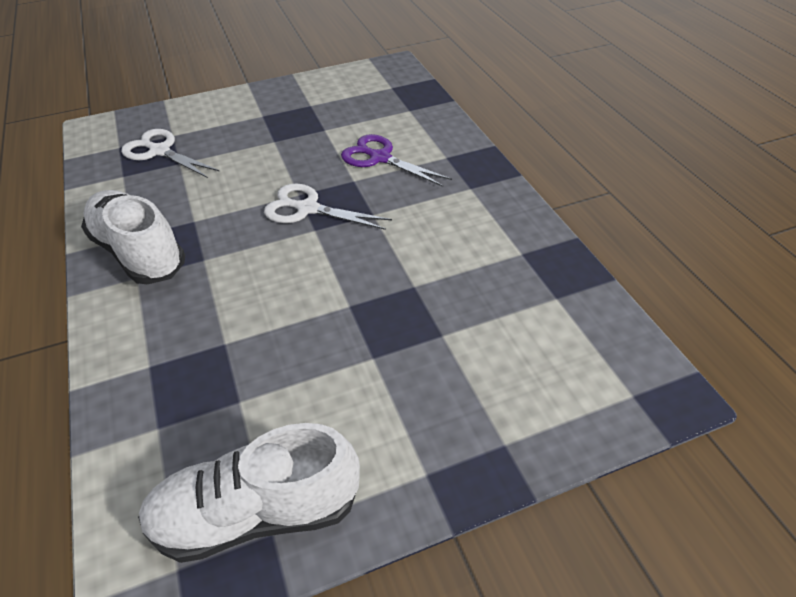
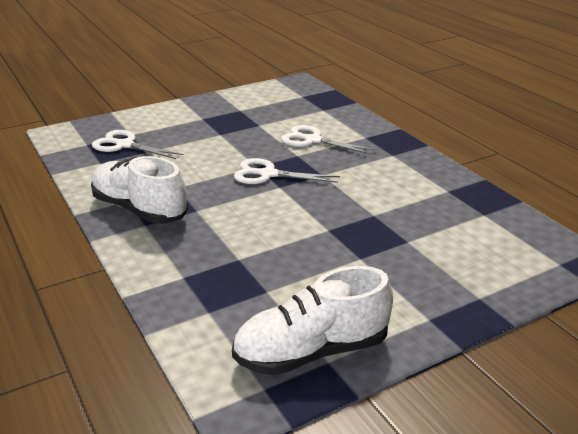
camera: 10 degrees left, 15 degrees down
purple scissors [341,134,452,187] -> white scissors [281,125,376,155]

